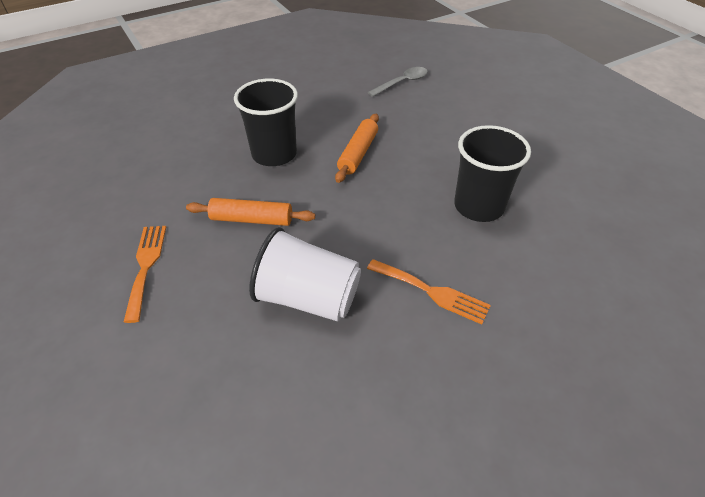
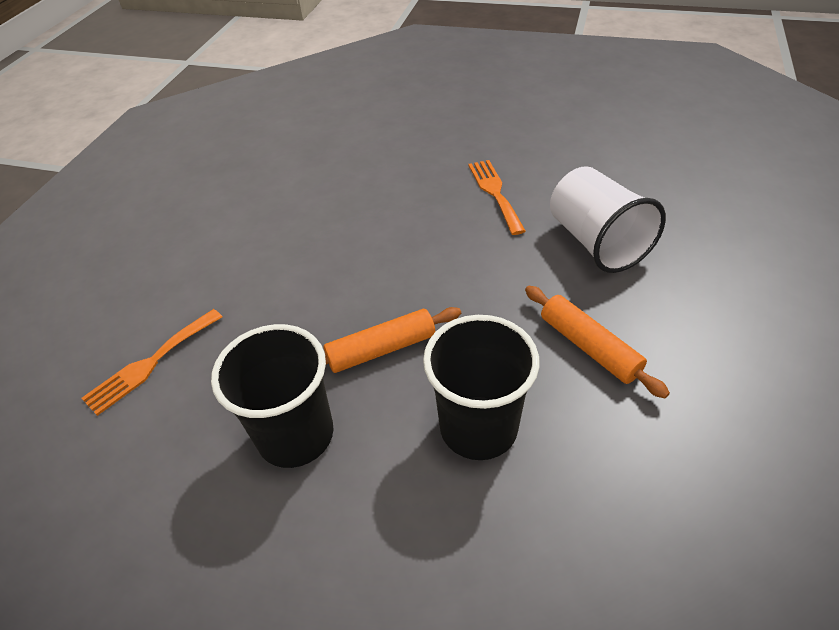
camera: 130 degrees left, 0 degrees up
orange fork [124,226,166,323] -> orange fork moved to [81,309,222,416]
grey spoon [368,67,428,97] -> none
black cup [454,125,531,222] -> black cup moved to [211,324,334,468]

